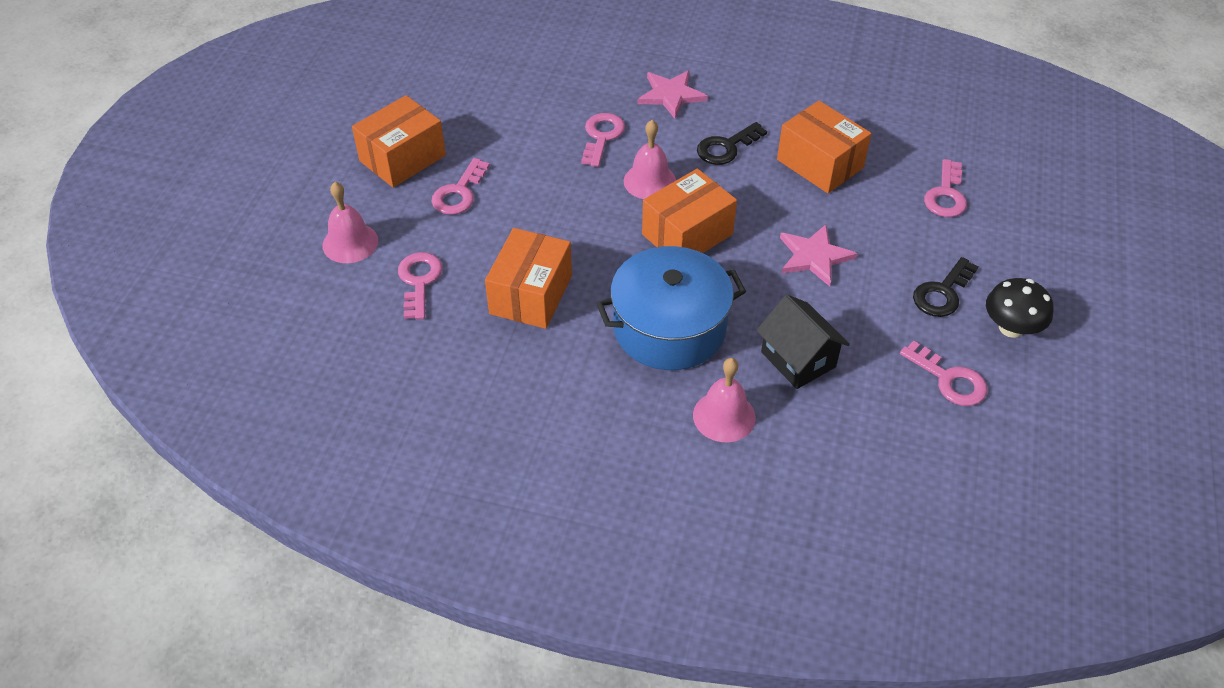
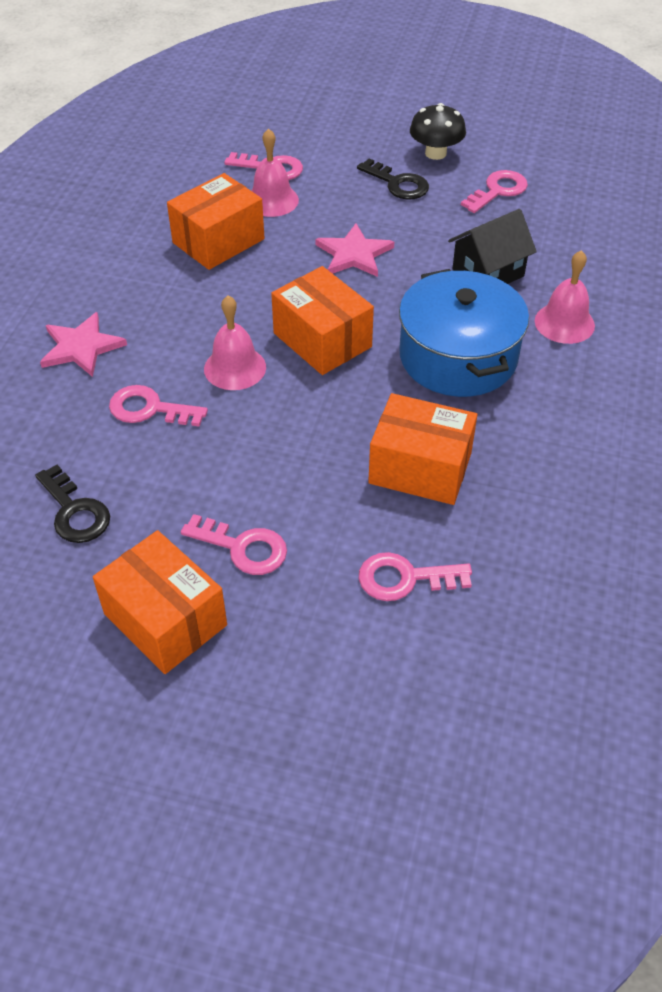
camera: 90 degrees left, 0 degrees up
pink bell [322,182,378,263] -> pink bell moved to [251,128,299,217]
black key [697,122,767,165] -> black key moved to [35,465,110,543]

